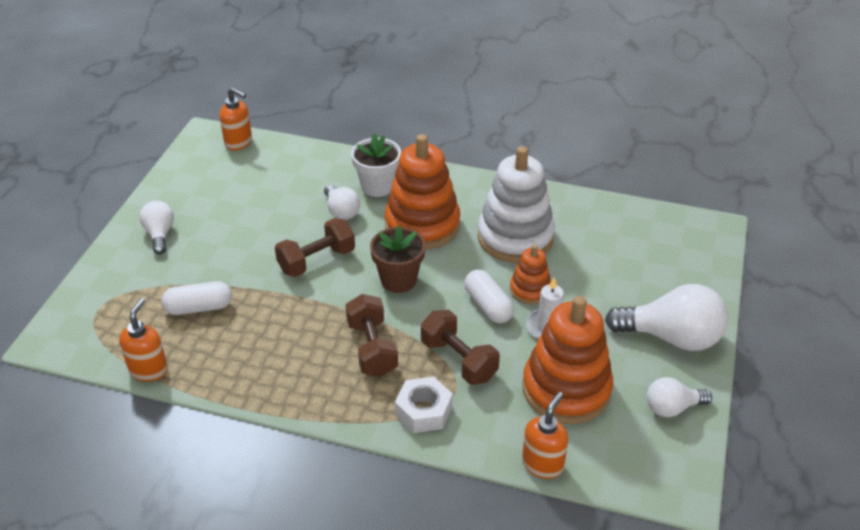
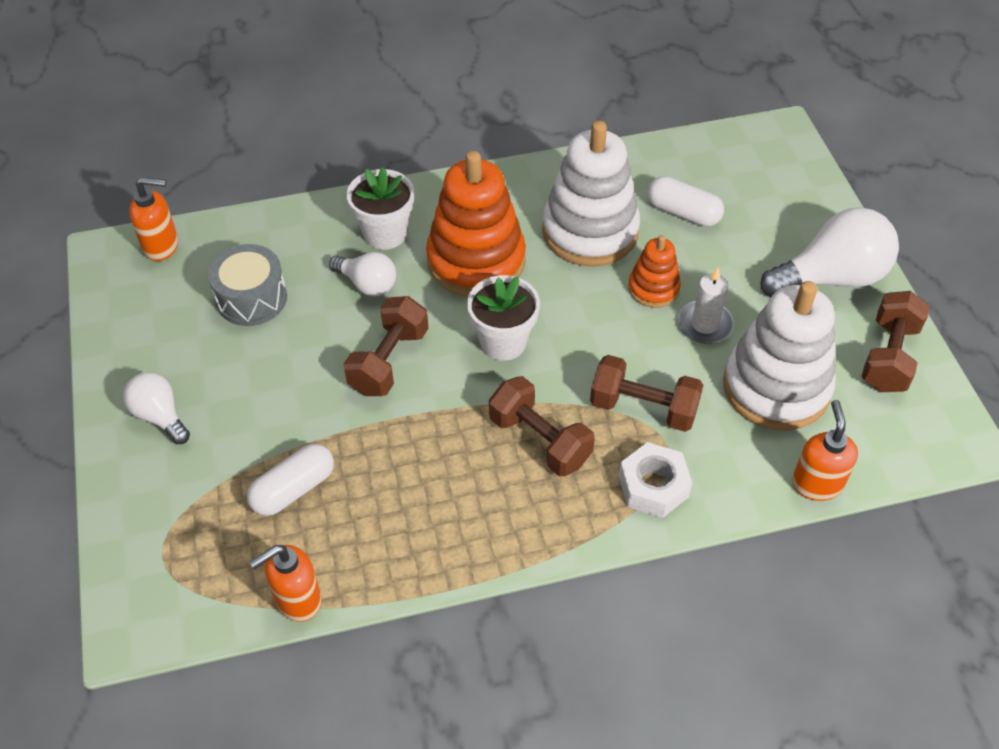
camera: 30 degrees left, 10 degrees up
orange soap dispenser [119,298,168,382] -> orange soap dispenser turned 105 degrees counterclockwise [249,545,322,622]
brown flower pot [370,226,426,293] -> white flower pot [467,275,540,361]
white capsule [464,269,514,323] -> white capsule moved to [648,176,724,227]
orange stacking toy [522,296,613,424] -> white stacking toy [723,281,836,430]
white light bulb [647,377,712,417] -> brown dumbbell [862,291,930,392]
none -> grey drum [208,244,287,326]

